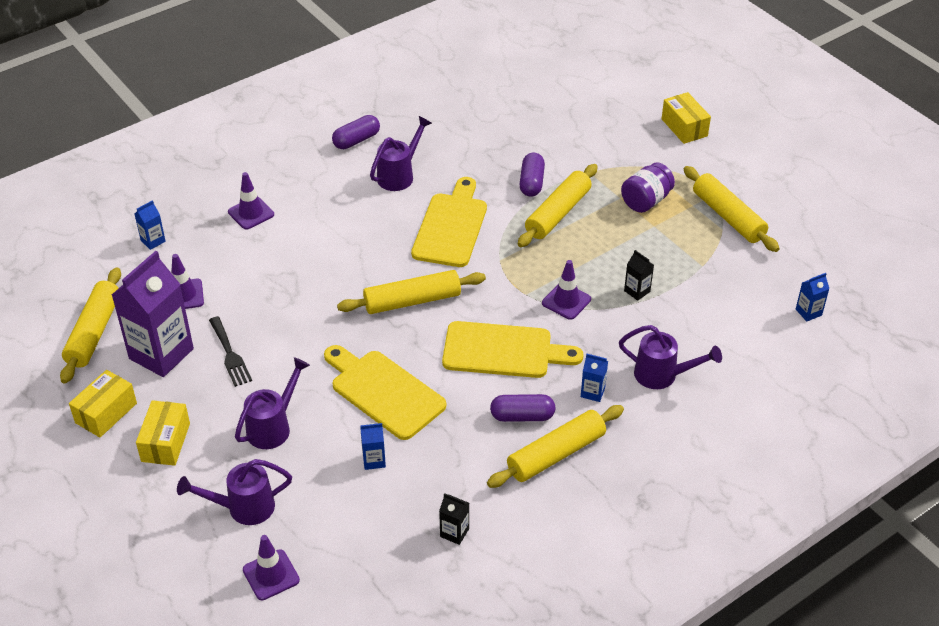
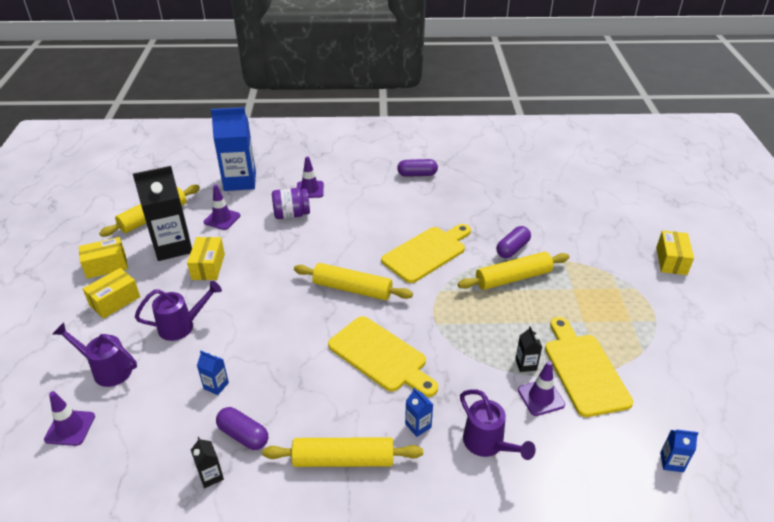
camera: 35 degrees right, 5 degrees down
purple carton [112,251,194,377] -> black carton [133,166,192,261]
blue carton [135,200,166,250] -> blue carton [211,107,256,191], size x2.34
black fork [209,316,252,387] -> yellow box [187,237,225,280]
yellow cutting board [324,345,446,440] -> yellow cutting board moved to [545,317,633,417]
purple watering can [370,116,432,191] -> none
purple capsule [490,394,556,422] -> purple capsule moved to [216,407,268,450]
purple traffic cone [542,260,591,320] -> purple traffic cone moved to [518,361,565,416]
purple jar [621,163,675,213] -> purple jar moved to [272,188,310,219]
yellow rolling pin [684,166,780,252] -> none

